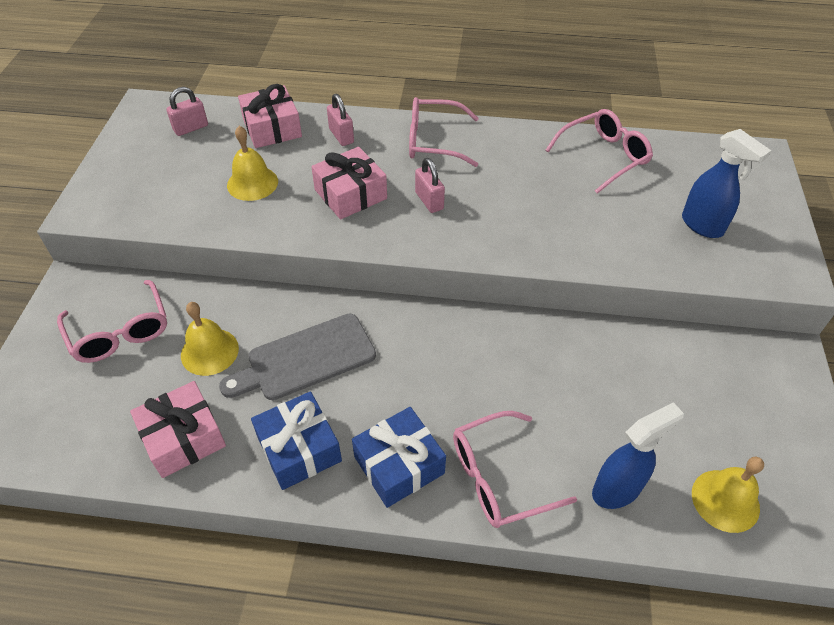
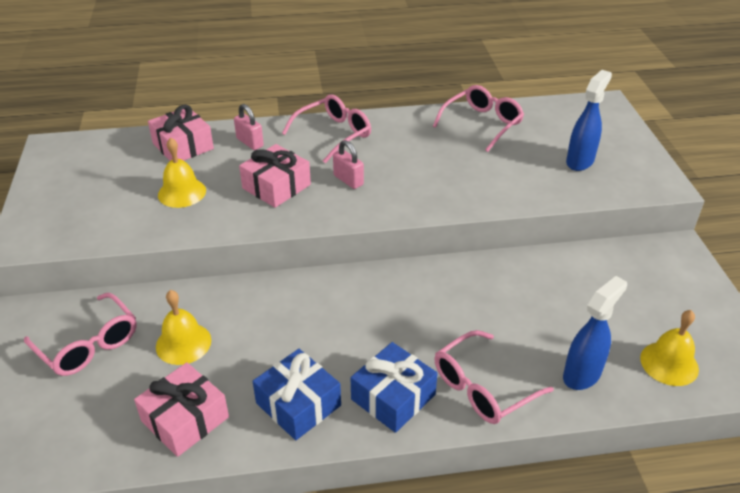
camera: 15 degrees left, 10 degrees down
pink padlock [166,87,208,136] -> none
grey cutting board [219,314,376,400] -> none
pink glasses [409,97,479,167] -> pink glasses turned 150 degrees clockwise [282,94,371,163]
blue spray bottle [682,129,771,238] -> blue spray bottle turned 90 degrees counterclockwise [566,70,612,171]

